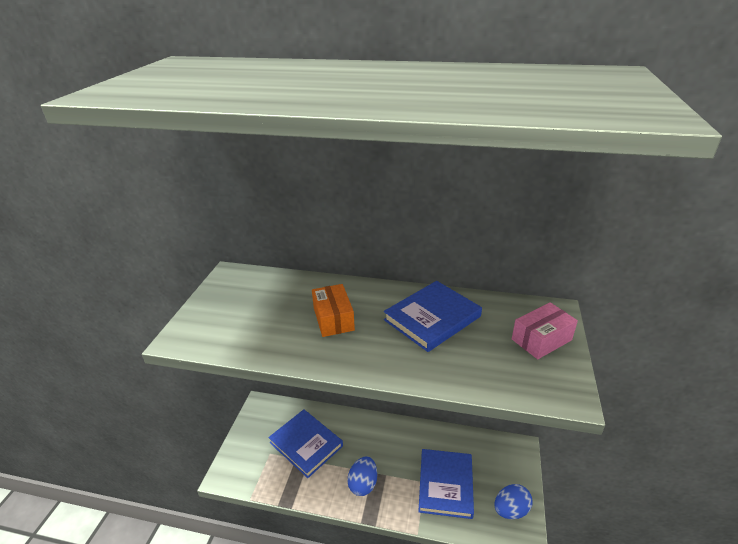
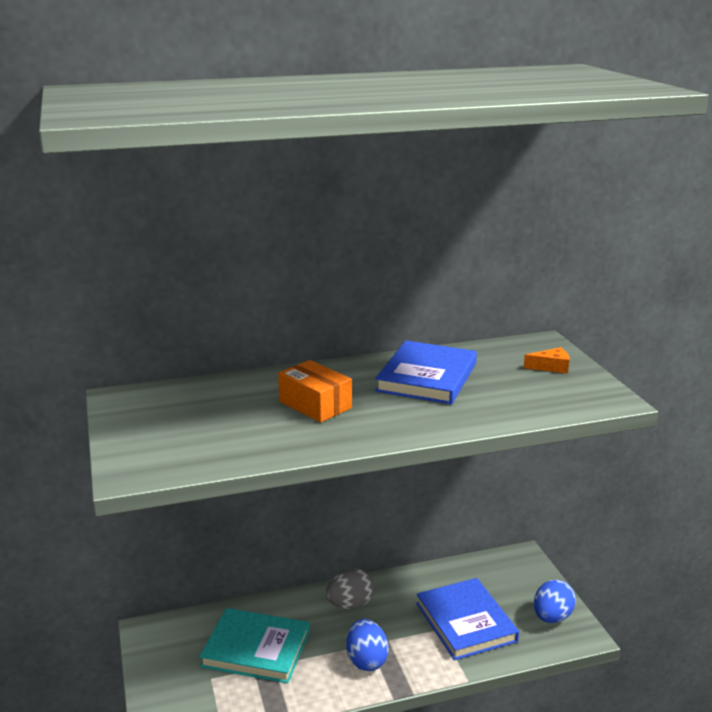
camera: 30 degrees left, 10 degrees down
blue book [268,409,343,478] -> turquoise book [199,608,309,683]
pink box [512,302,578,359] -> orange cheese [524,347,569,374]
none -> grey egg [326,569,375,609]

